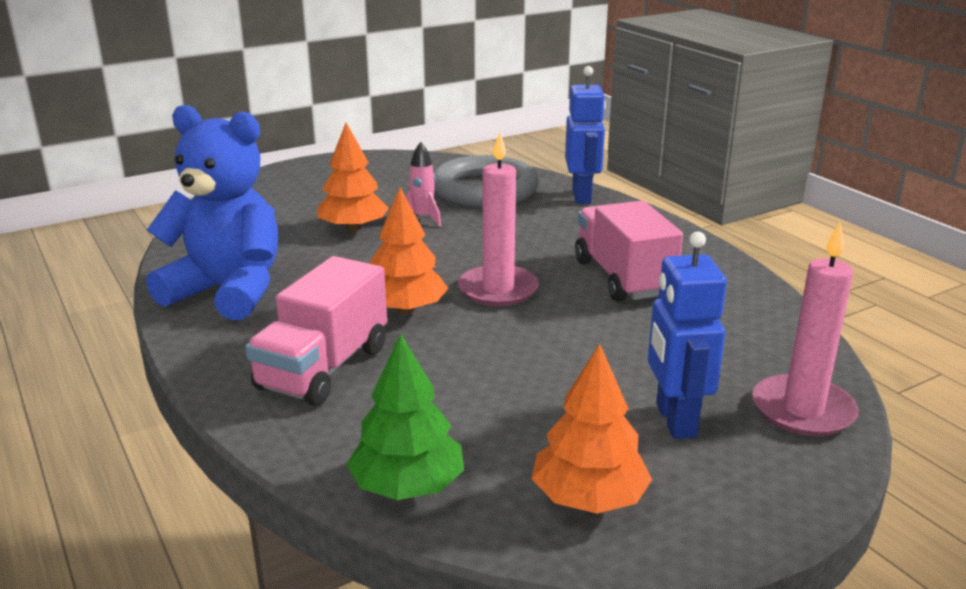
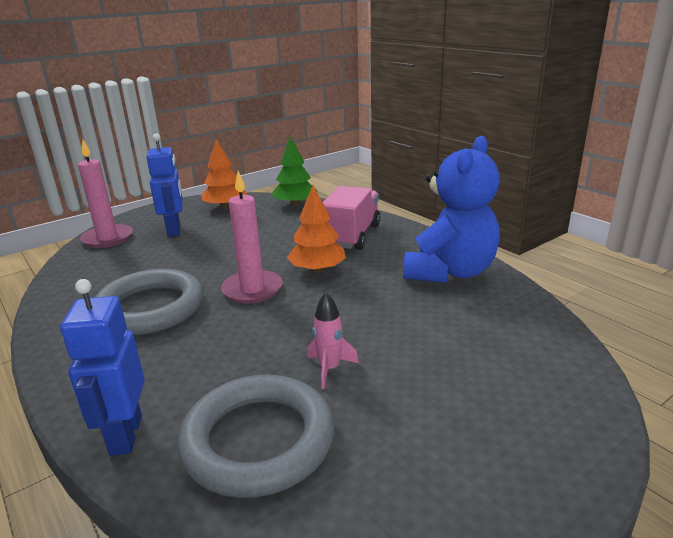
camera: 175 degrees right, 0 degrees up
blue teddy bear [146,105,278,320] -> blue teddy bear turned 75 degrees counterclockwise [403,136,500,283]
orange tree [317,123,389,232] -> none
pink truck [575,201,683,302] -> grey ring [94,269,204,335]

